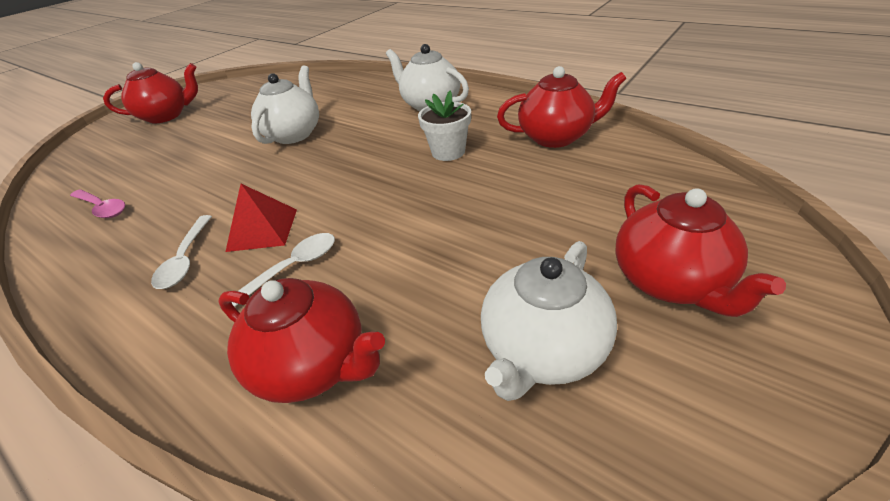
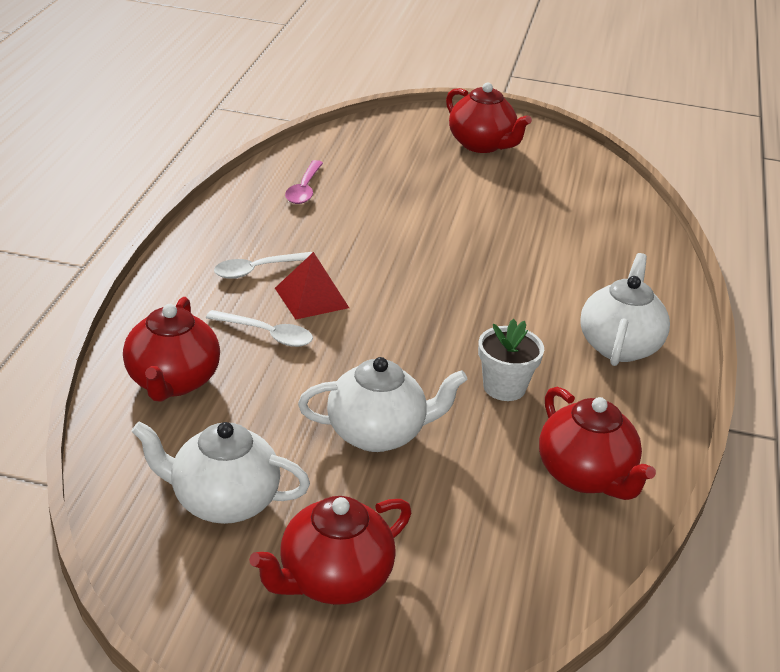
camera: 60 degrees right, 5 degrees down
white teapot [251,65,319,144] -> white teapot moved to [298,357,468,452]

